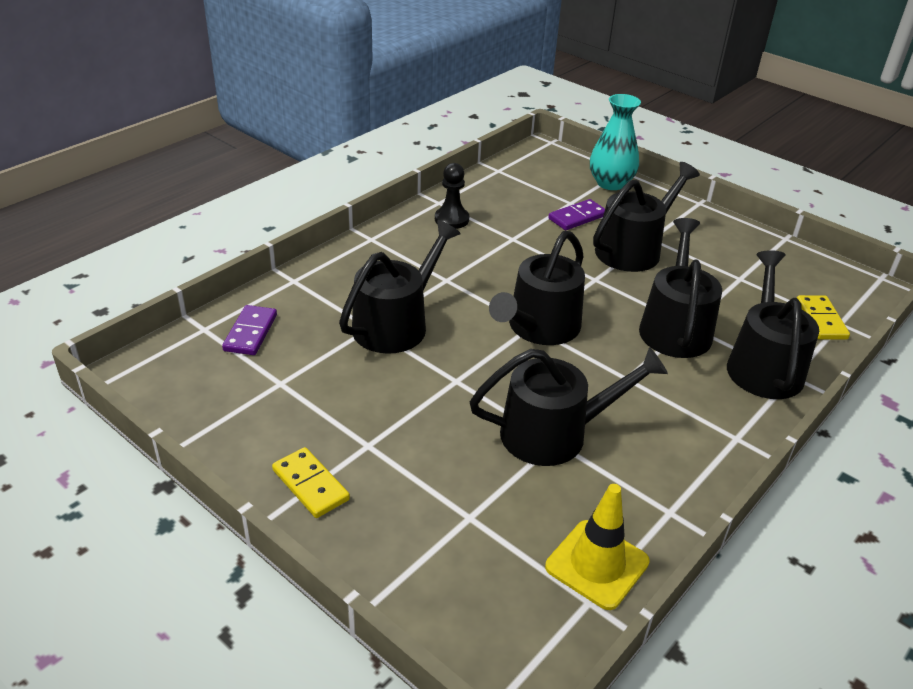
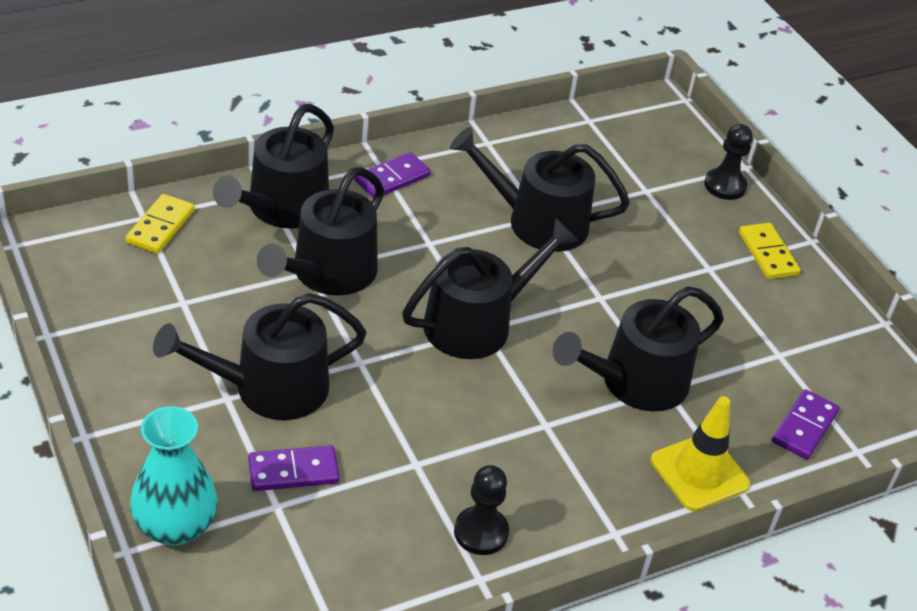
camera: 160 degrees left, 5 degrees up
yellow traffic cone [545,484,650,610] -> yellow traffic cone moved to [651,396,750,511]
none -> purple domino [355,152,431,198]
none -> black pawn [704,124,753,200]

